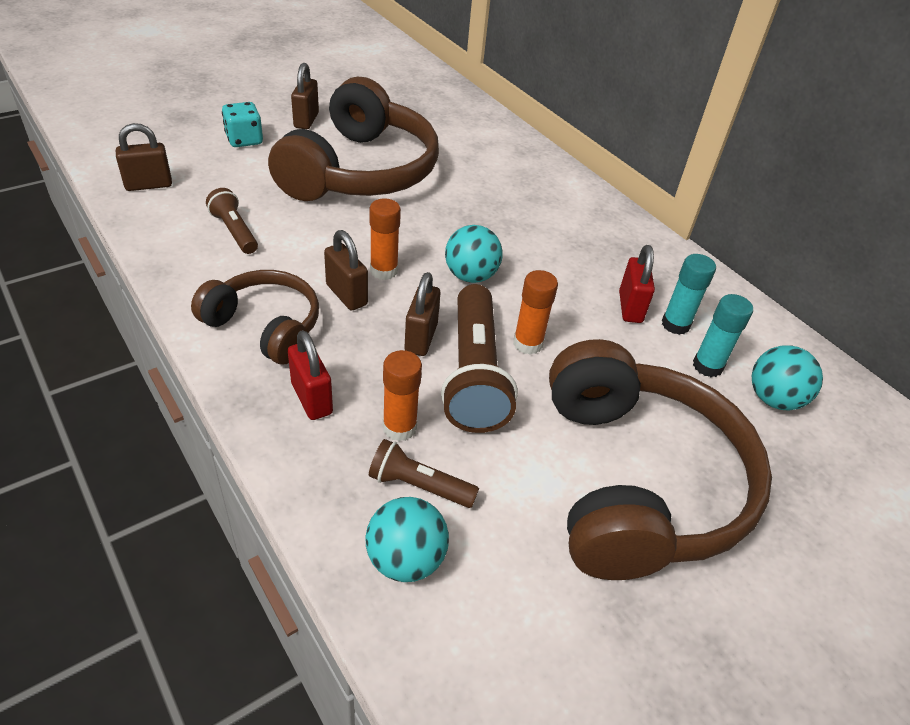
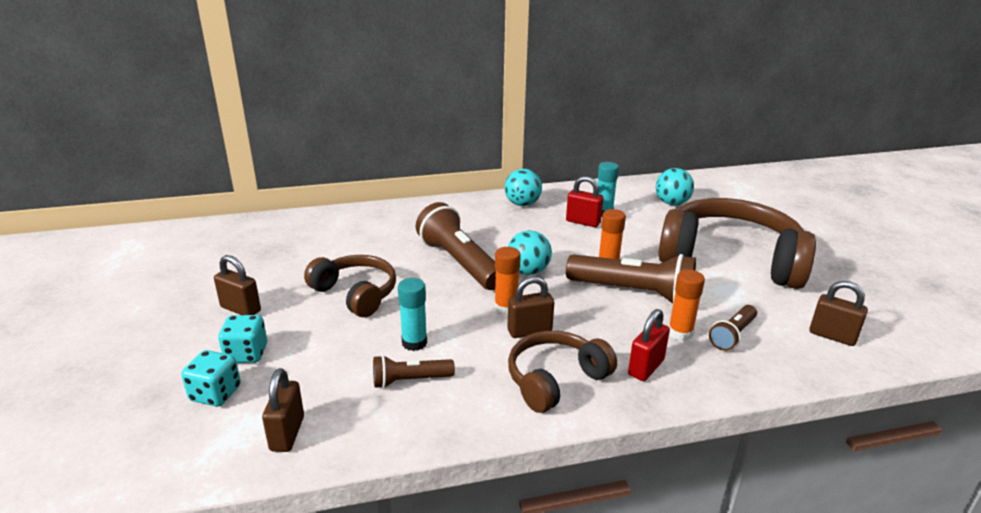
camera: 65 degrees left, 15 degrees down
brown headphones [268,77,439,201] -> brown headphones [304,255,396,317], size x0.56
red padlock [288,330,333,420] -> red padlock turned 45 degrees counterclockwise [628,309,670,381]
turquoise ball [366,497,449,582] -> turquoise ball moved to [505,169,542,206]
brown padlock [405,272,440,356] -> brown padlock moved to [810,281,868,346]
turquoise glue stick [693,294,753,377] -> turquoise glue stick moved to [398,278,427,351]
none -> turquoise dice [181,350,241,407]
none -> brown flashlight [416,202,496,290]

